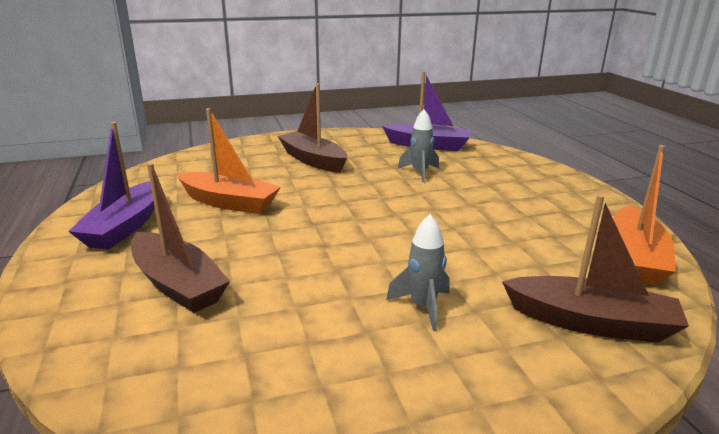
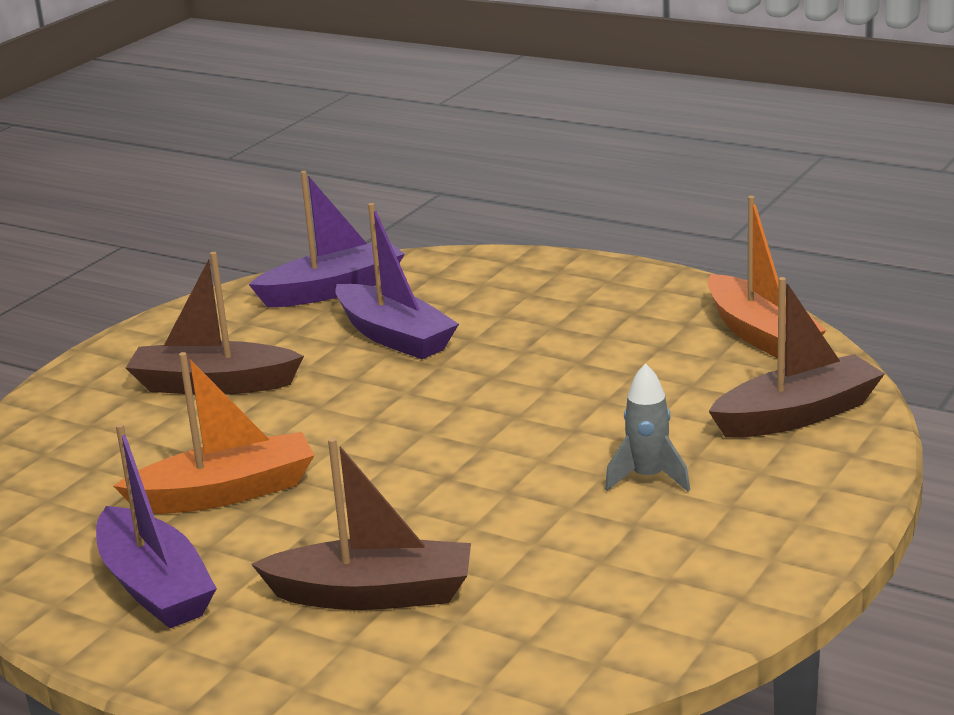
camera: 40 degrees left, 0 degrees up
grey rocket [398,109,439,182] -> purple boat [335,203,459,359]

